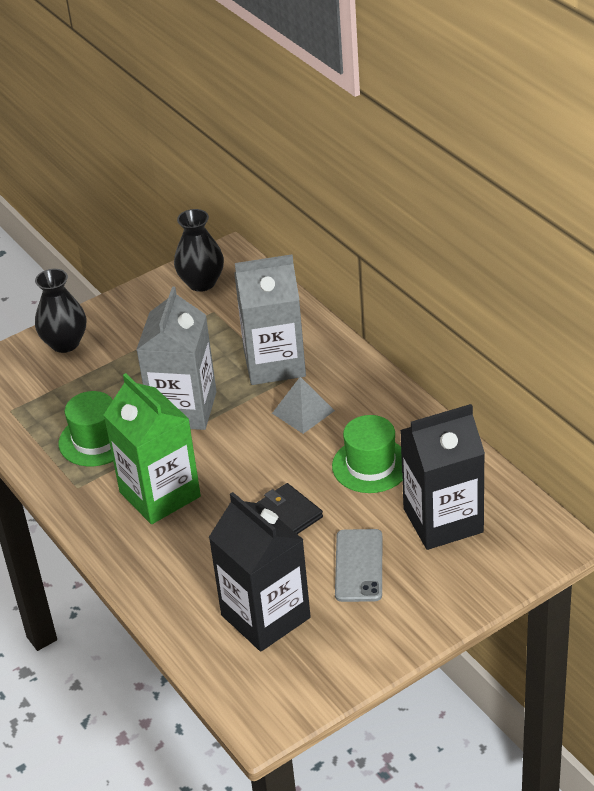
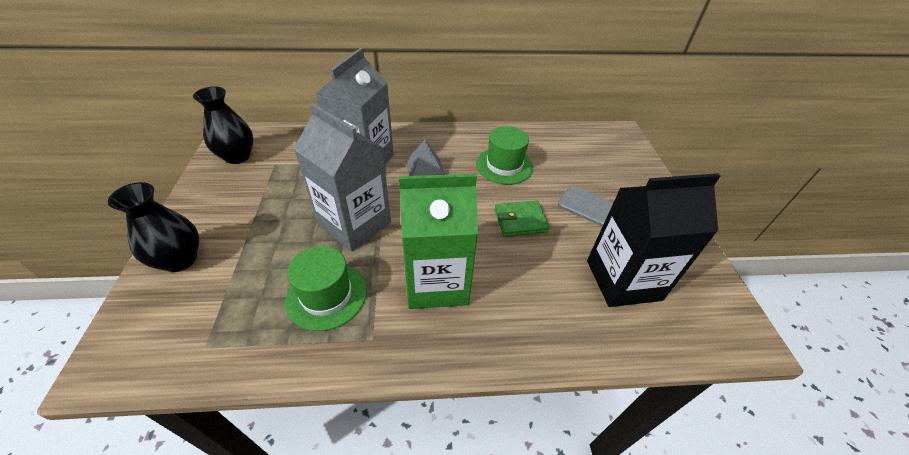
camera: 65 degrees left, 5 degrees up
black wallet [257,483,323,534] -> green wallet [495,200,550,237]
black carton [400,404,485,550] -> none

